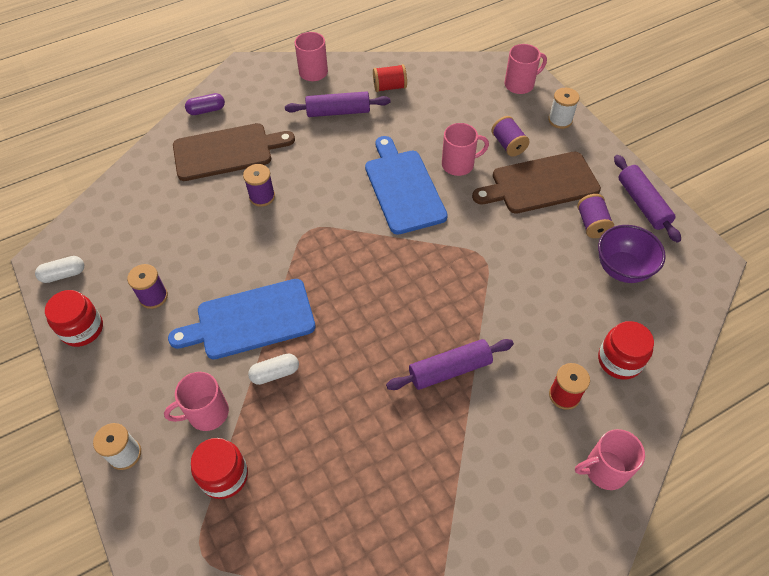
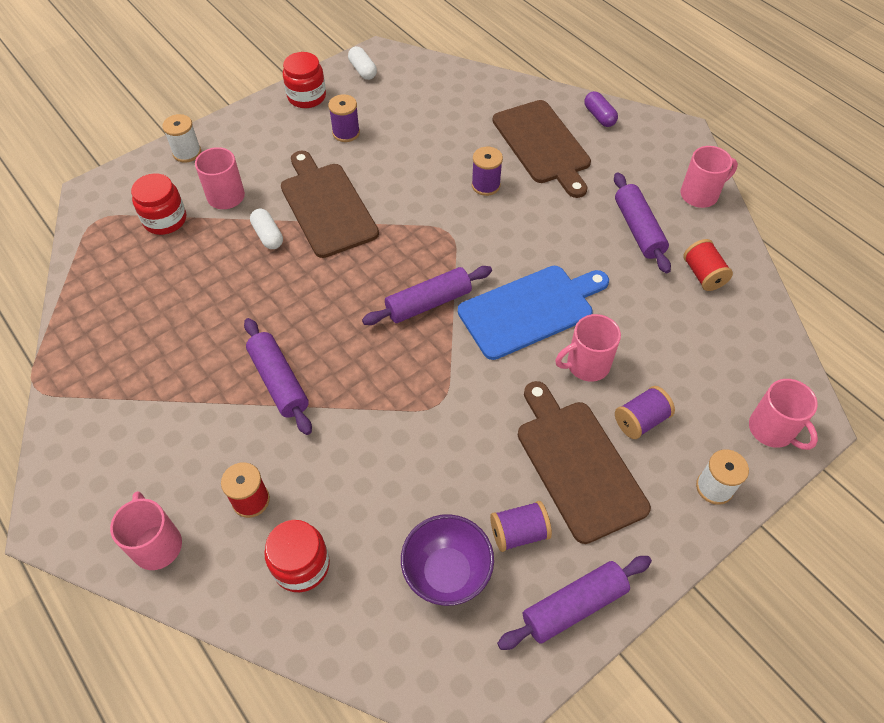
camera: 80 degrees right, 0 degrees up
blue cutting board [168,279,316,360] -> brown cutting board [281,151,379,258]
pink mug [442,123,489,176] -> pink mug turned 90 degrees clockwise [555,314,621,382]
none -> purple rolling pin [362,266,492,325]

